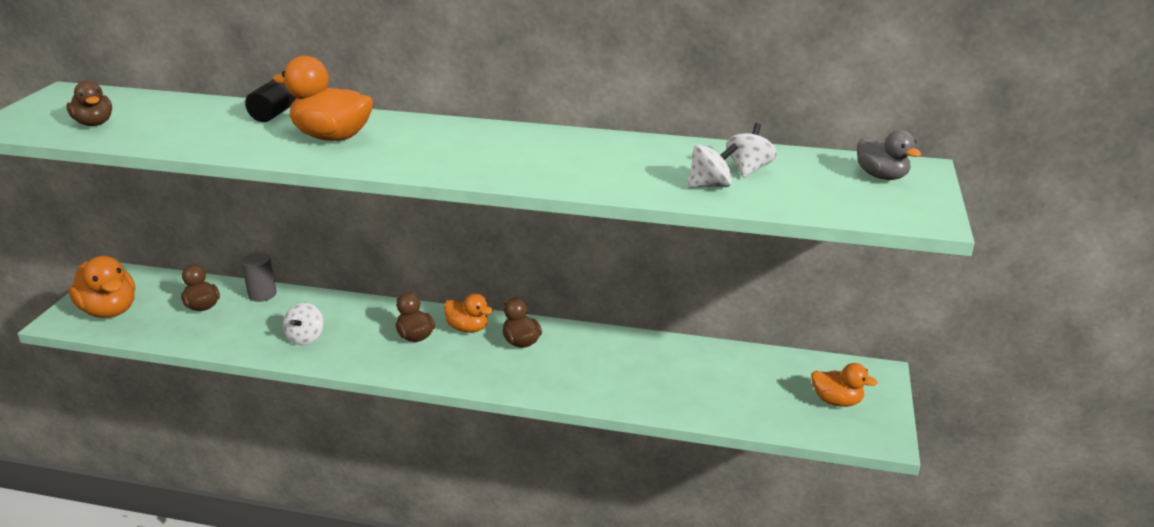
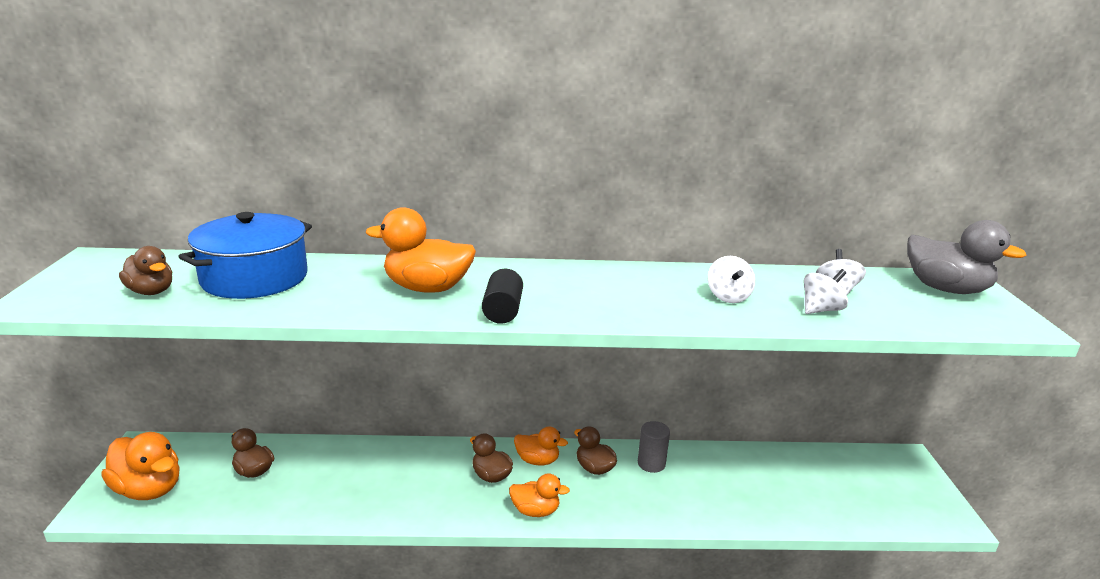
camera: 15 degrees left, 5 degrees down
grey cylinder [241,252,277,302] -> grey cylinder moved to [638,421,670,473]
black cylinder [245,80,296,122] -> black cylinder moved to [482,269,523,324]
white spinning top [283,303,324,345] -> white spinning top moved to [708,256,755,303]
orange duck [811,363,878,407] -> orange duck moved to [509,473,570,517]
grey duck [857,130,921,180] -> grey duck [907,220,1027,294], size x1.64
none -> blue pot [178,212,312,299]

